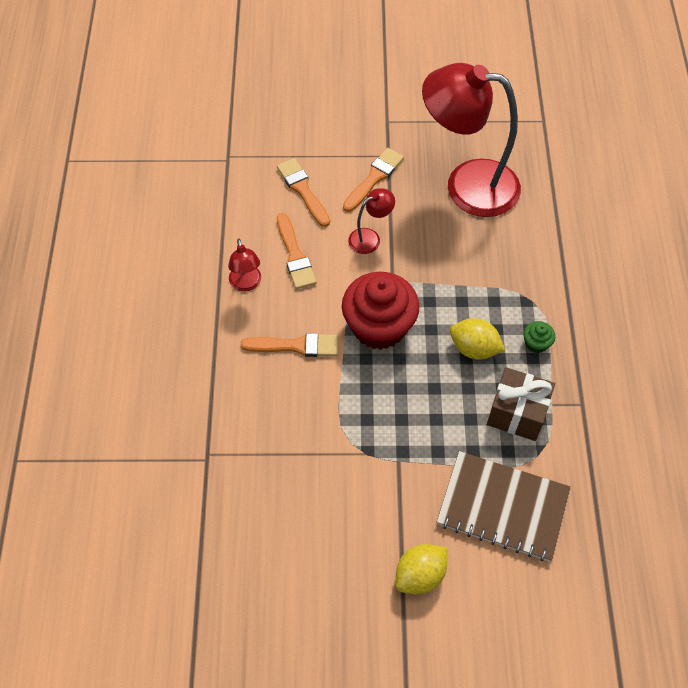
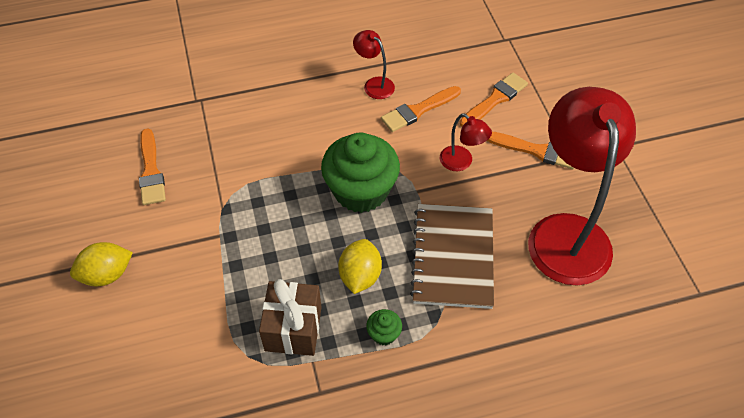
camera: 75 degrees right, 5 degrees down
red lamp [228,239,261,292] -> red lamp turned 75 degrees clockwise [353,30,395,99]
orange brush [241,333,338,357] -> orange brush moved to [139,129,166,205]
red cupcake [342,272,419,350] -> green cupcake [321,133,400,213]
yellow lemon [396,544,447,595] -> yellow lemon turned 60 degrees counterclockwise [70,242,133,286]
brown notebook [437,451,571,562] -> brown notebook moved to [410,204,494,309]

